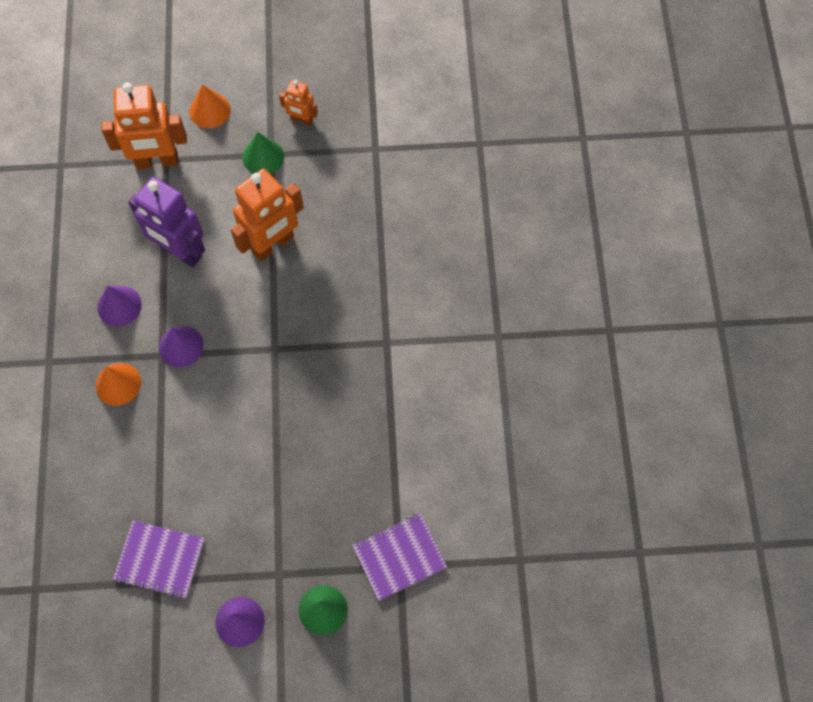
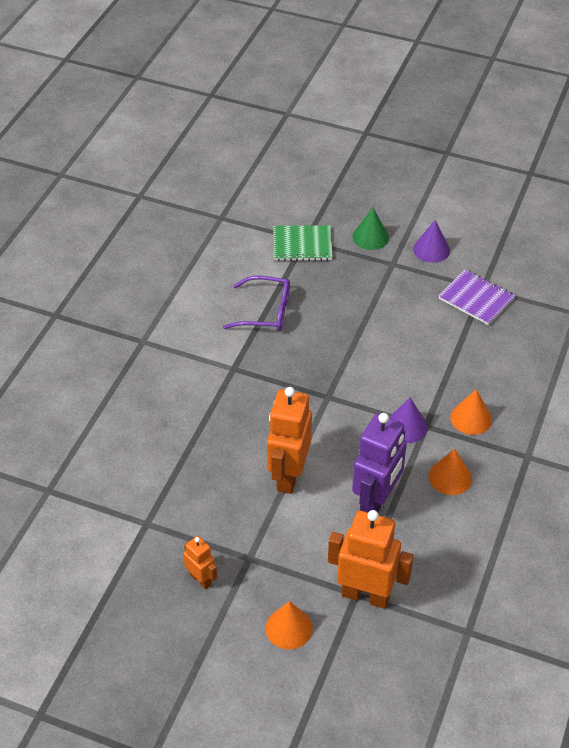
camera: 155 degrees left, 20 degrees down
purple cone [97,286,142,327] -> orange cone [429,449,472,495]
purple robot [128,177,205,267] -> purple robot turned 60 degrees clockwise [352,413,407,512]
orange robot [231,169,304,261] -> orange robot turned 60 degrees counterclockwise [267,387,312,494]
green cone [242,132,284,174] -> none
purple notebook [352,513,447,601] -> green notebook [273,225,332,261]
none -> purple glasses [223,276,290,331]

